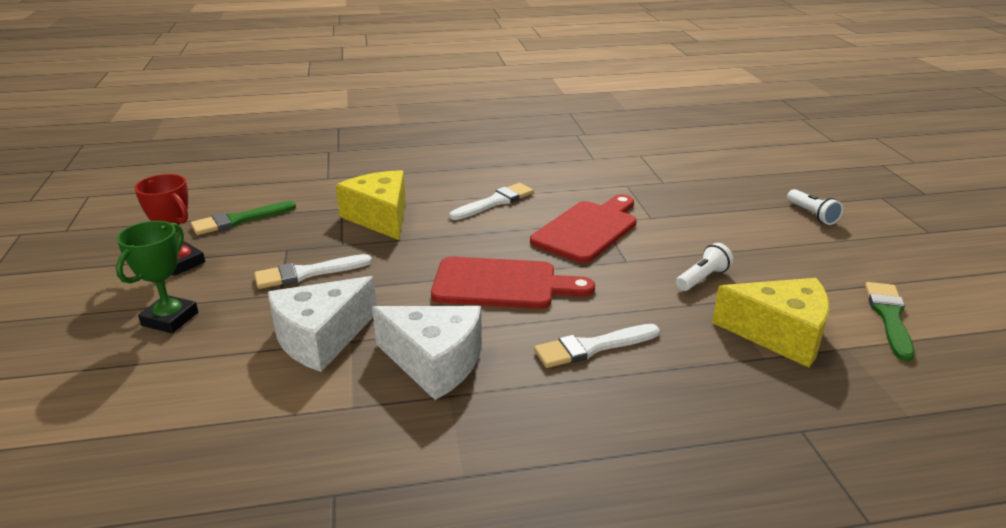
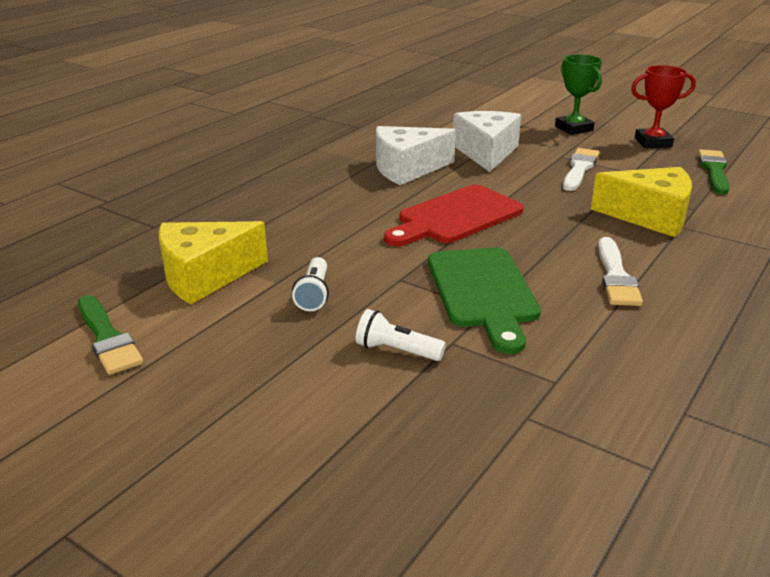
camera: 135 degrees right, 0 degrees up
red cutting board [530,195,637,263] -> green cutting board [428,247,541,354]
white brush [534,324,660,368] -> none
white flashlight [787,189,843,225] -> white flashlight moved to [356,309,446,361]

